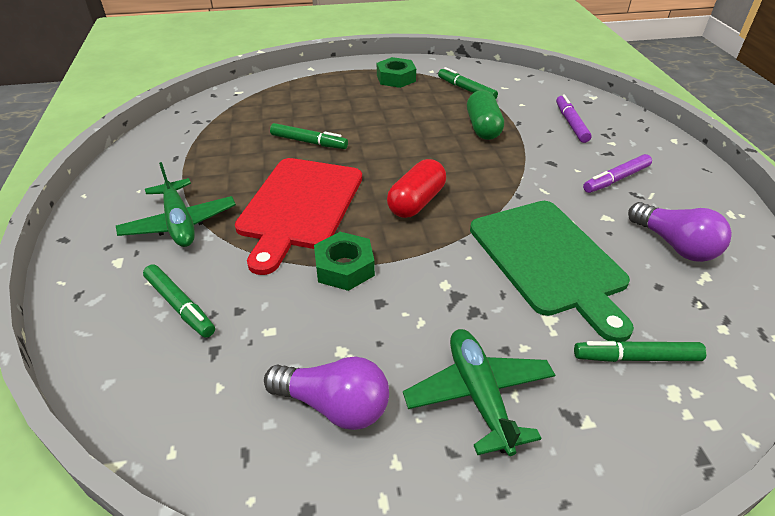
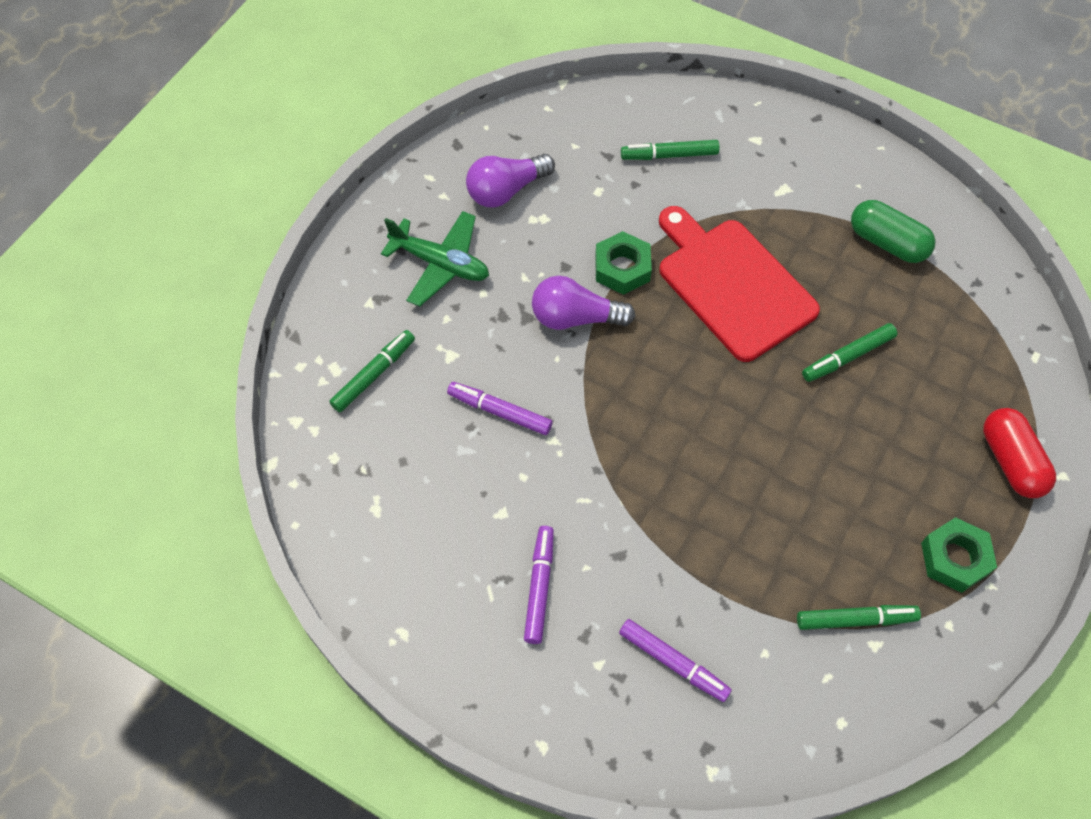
camera: 130 degrees right, 20 degrees up
green plane [116,162,236,247] -> none
red capsule [387,159,446,218] -> red capsule moved to [983,408,1056,498]
green capsule [467,90,504,140] -> green capsule moved to [851,200,936,263]
green cutting board [470,201,634,342] -> purple marker [447,382,553,435]
purple light bulb [628,202,732,262] -> purple light bulb moved to [532,276,635,330]

